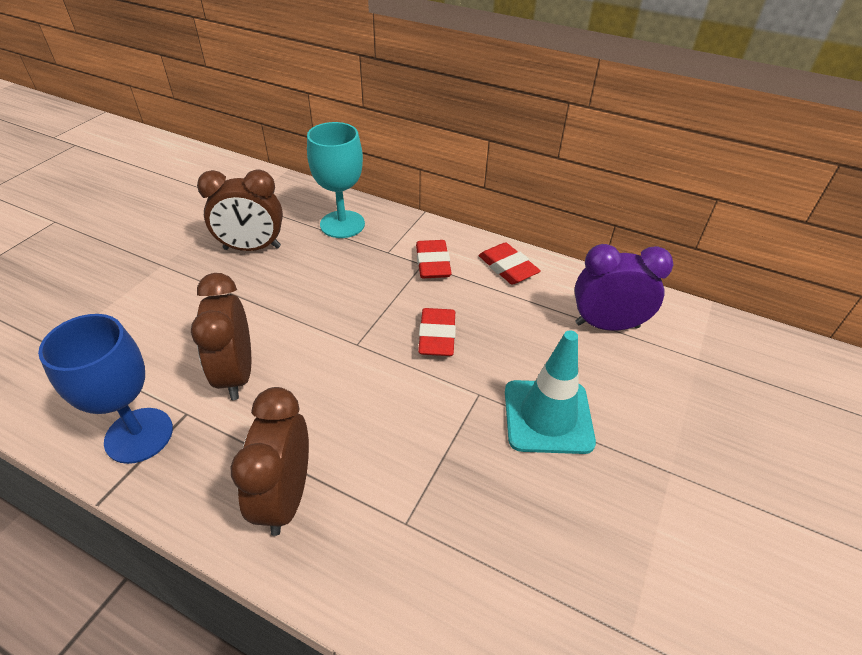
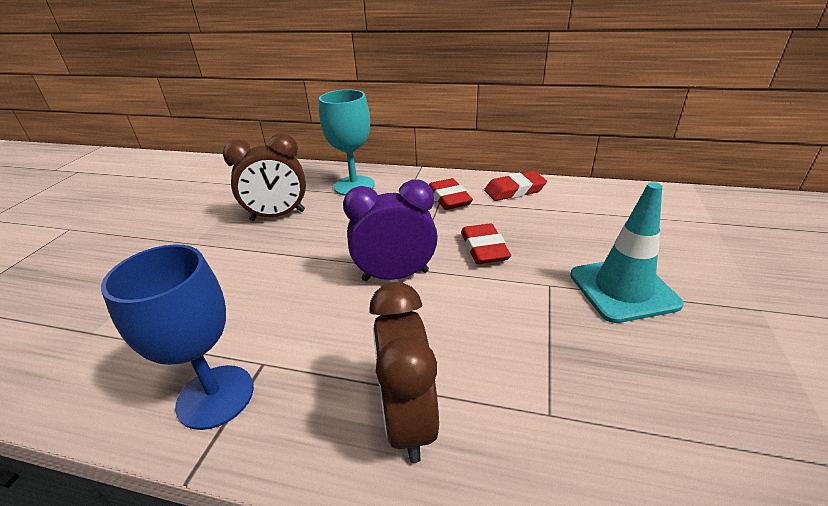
camera: 10 degrees left, 10 degrees down
brown clock [191,273,251,400] -> none
red eraser [478,242,541,285] -> red eraser turned 60 degrees counterclockwise [484,171,547,201]
purple clock [574,244,673,331] -> purple clock moved to [343,179,438,281]

